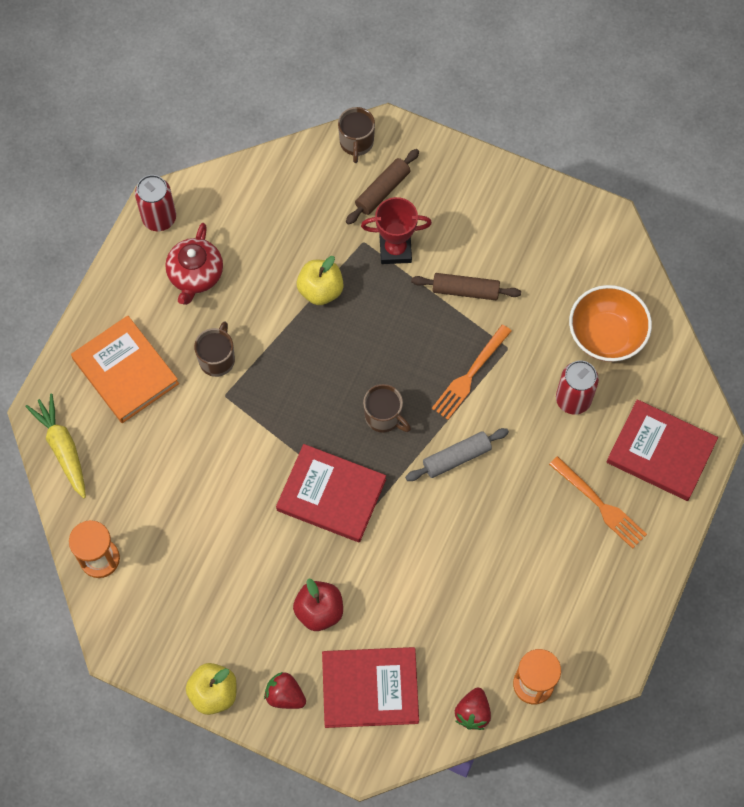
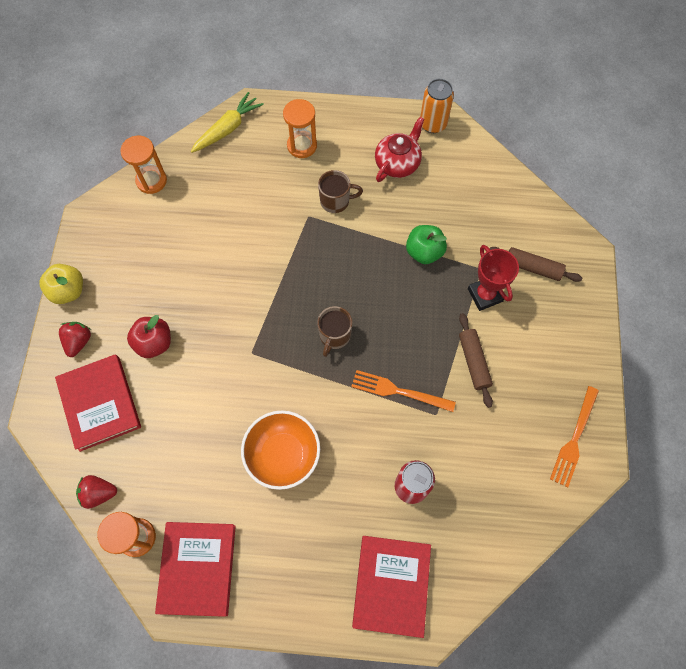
camera: 70 degrees right, 0 degrees up
orange book [71,315,179,423] -> orange hourglass [283,99,317,158]
red can [135,175,176,231] -> orange can [420,79,454,133]
red teapot [165,223,223,305] -> red teapot turned 135 degrees clockwise [375,117,425,182]
red book [276,444,386,542] -> red book moved to [155,522,236,617]
yellow apple [297,256,343,305] -> green apple [406,225,447,264]
brown mug [338,107,375,163] -> none
grey rolling pin [405,428,509,481] -> none
orange fork [549,456,647,549] -> orange fork moved to [550,386,599,487]
orange bowl [569,285,652,362] -> orange bowl moved to [241,411,320,490]

